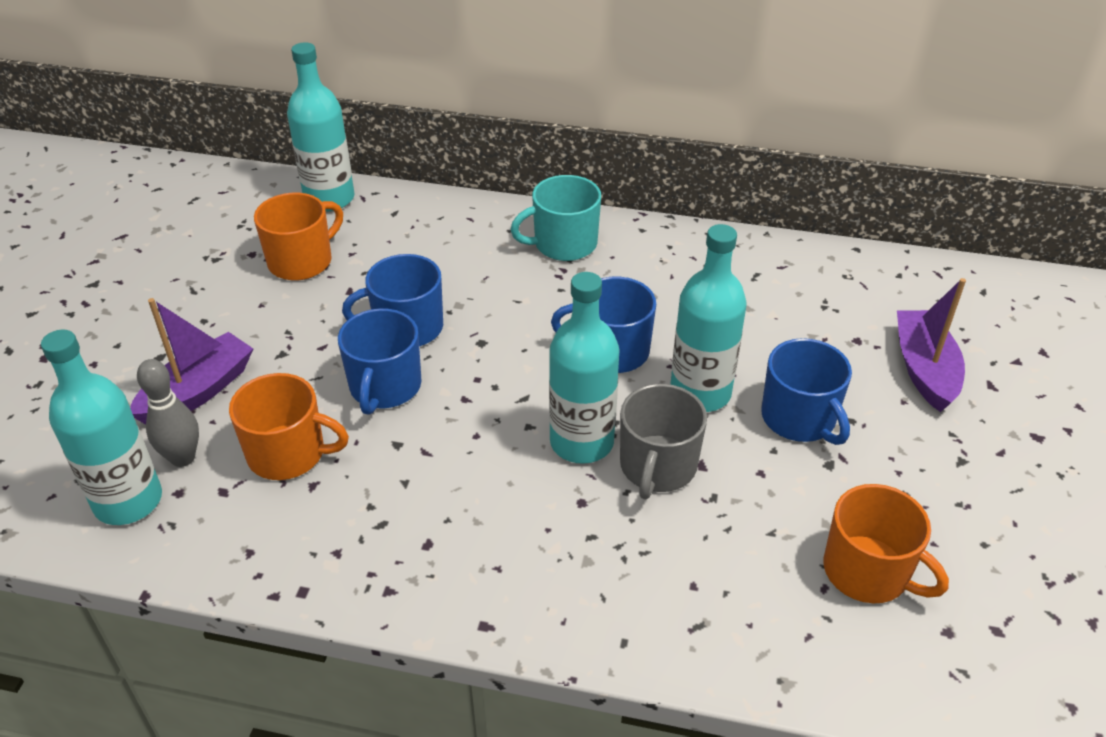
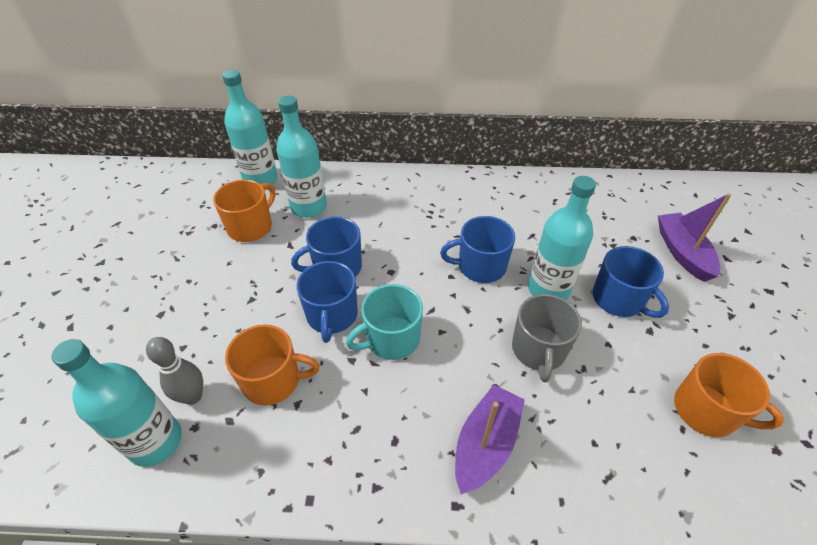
camera: 10 degrees left, 5 degrees up
purple boat [130,298,253,425] -> purple boat moved to [455,385,525,494]
turquoise mug [510,175,601,261] -> turquoise mug moved to [346,284,423,360]
turquoise bottle [549,272,620,464] -> turquoise bottle moved to [276,96,327,218]

